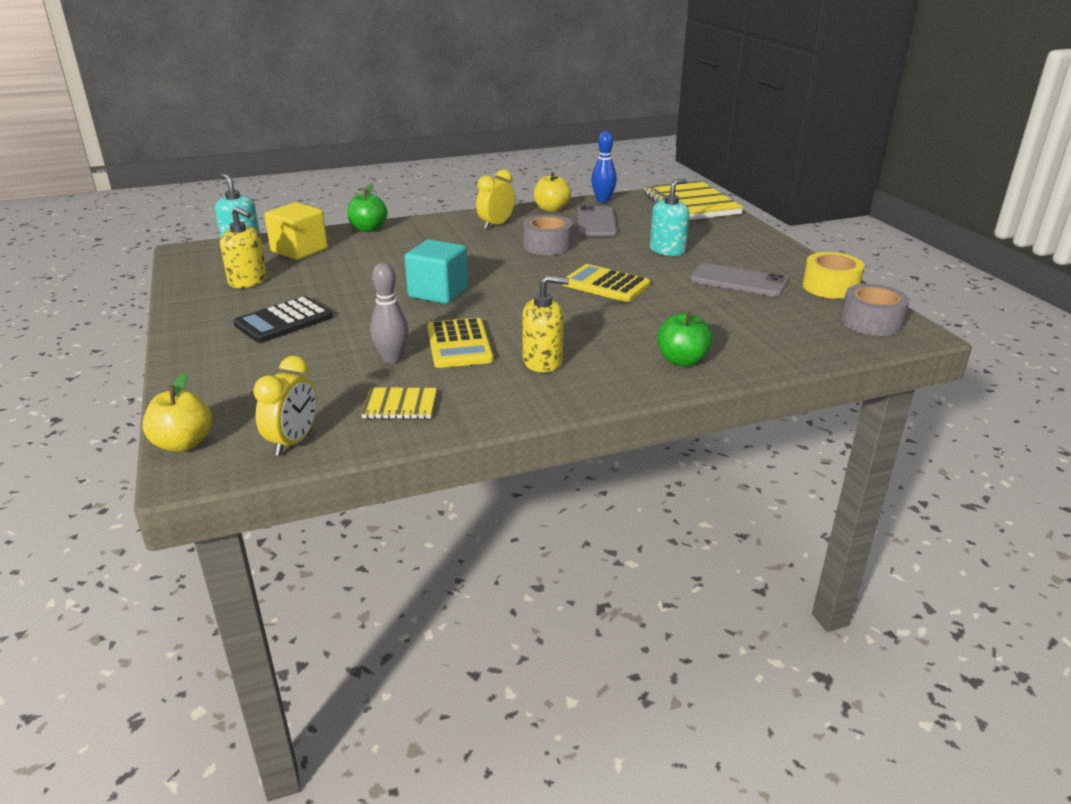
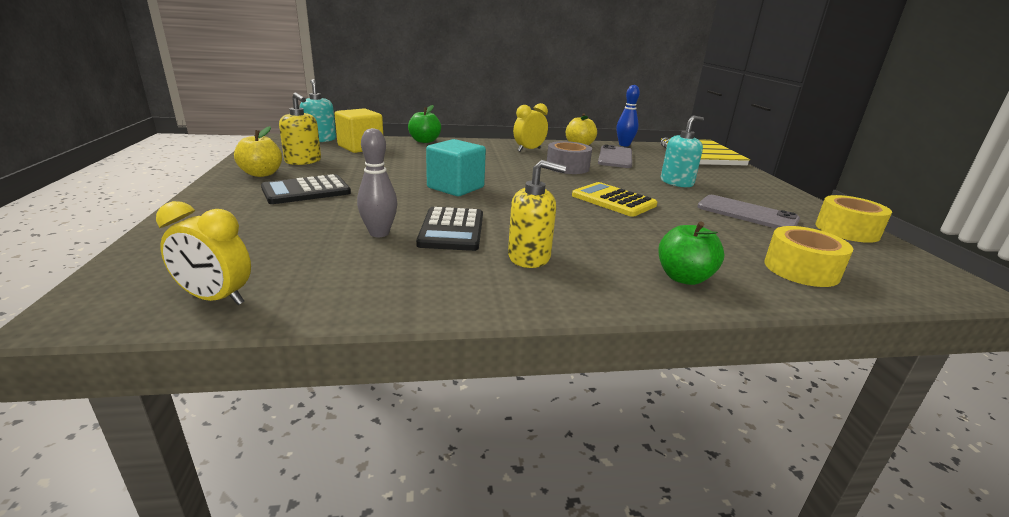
camera: 10 degrees right, 5 degrees down
yellow apple [142,372,212,452] -> yellow apple moved to [234,126,282,177]
yellow clock [253,356,317,456] -> yellow clock turned 75 degrees clockwise [156,201,251,305]
yellow notebook [361,387,437,419] -> none
yellow calculator [427,318,494,368] -> black calculator [416,207,483,251]
grey tape [840,284,910,336] -> none
none -> yellow tape [764,226,853,287]

